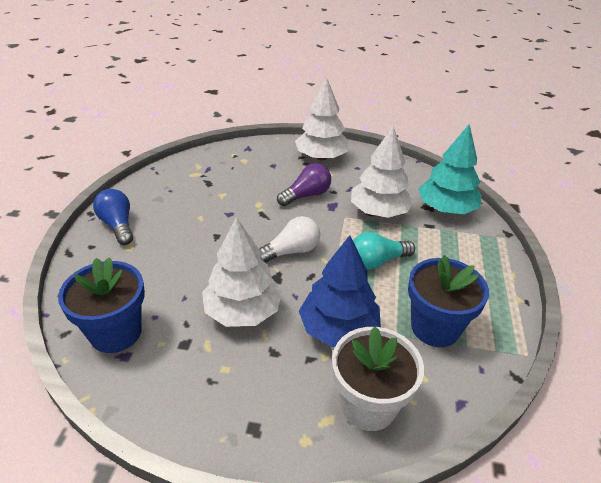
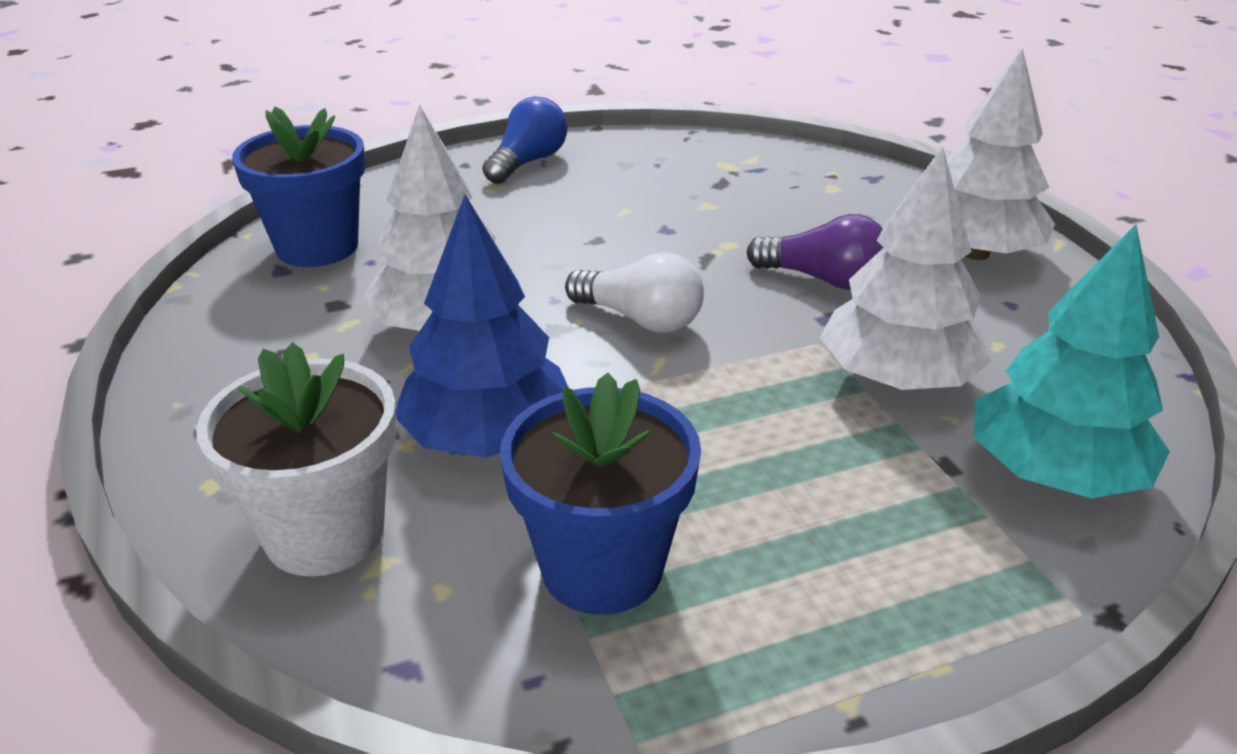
camera: 60 degrees right, 5 degrees down
turquoise light bulb [353,232,415,270] -> none

